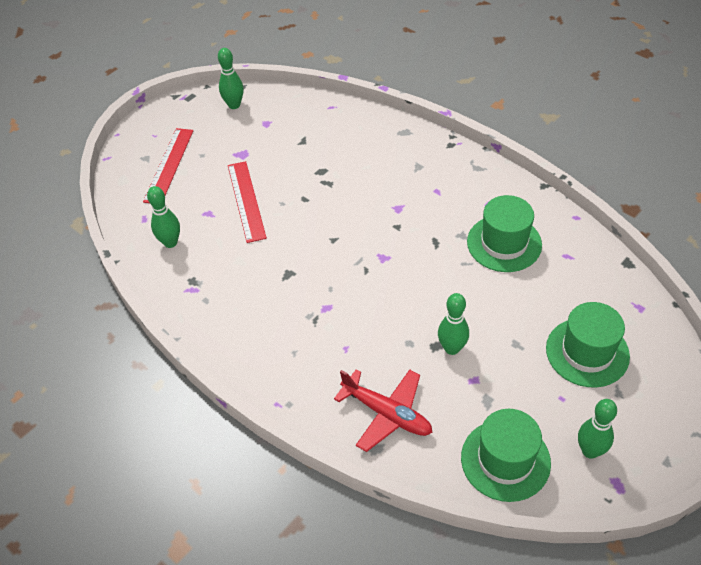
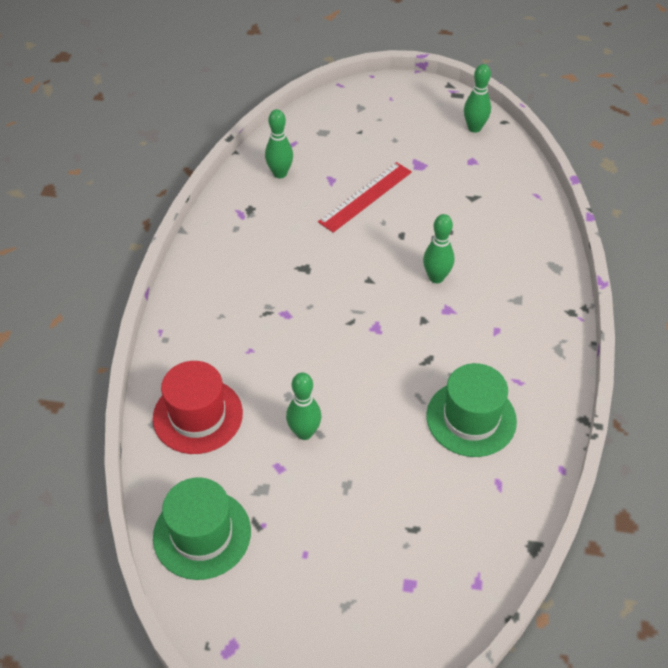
camera: 55 degrees right, 0 degrees up
red ruler [143,128,193,203] -> none
red plane [334,370,432,452] -> red hat [153,361,243,454]
green hat [546,302,630,388] -> none
green bowling pin [578,399,617,459] -> green bowling pin moved to [423,214,454,283]

